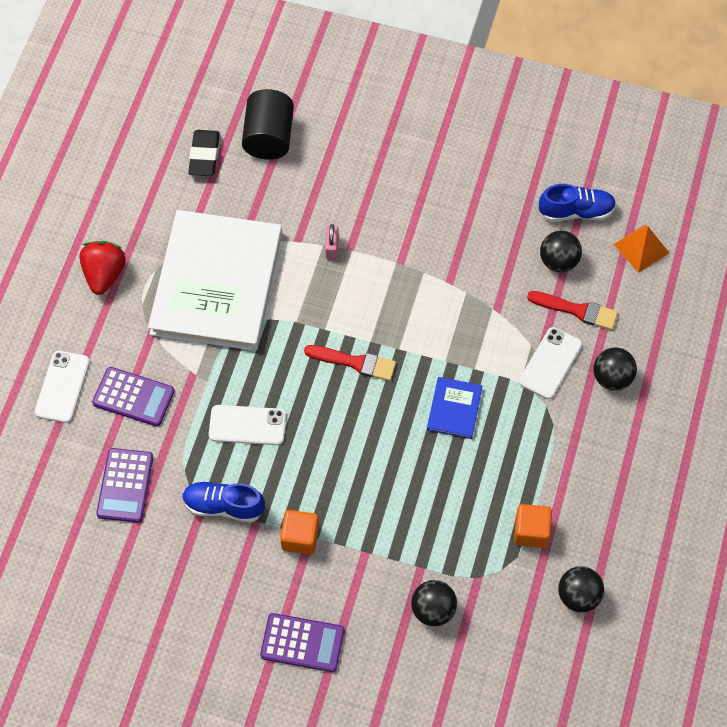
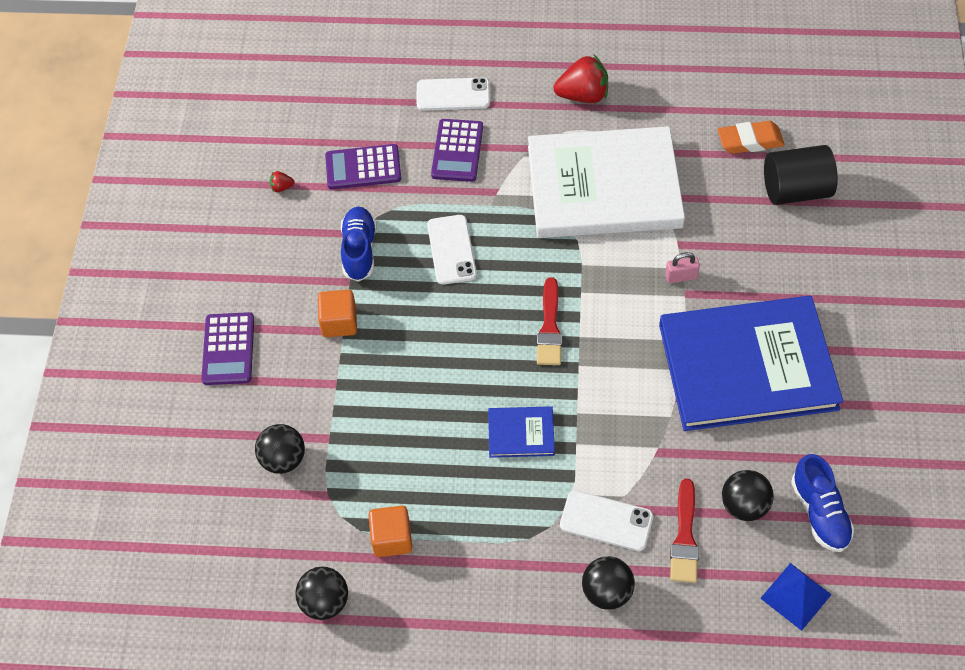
camera: 80 degrees right, 5 degrees down
black eraser [188,130,220,176] -> orange eraser [718,121,785,154]
orange pyramid [614,225,669,273] -> blue pyramid [760,563,832,631]
none -> red strawberry [269,171,294,192]
none -> blue book [659,296,843,431]

